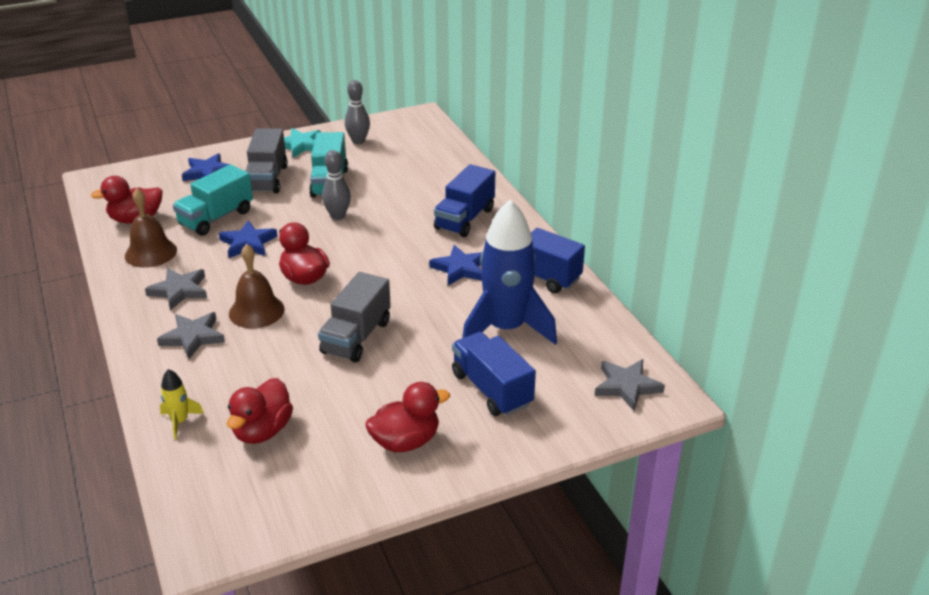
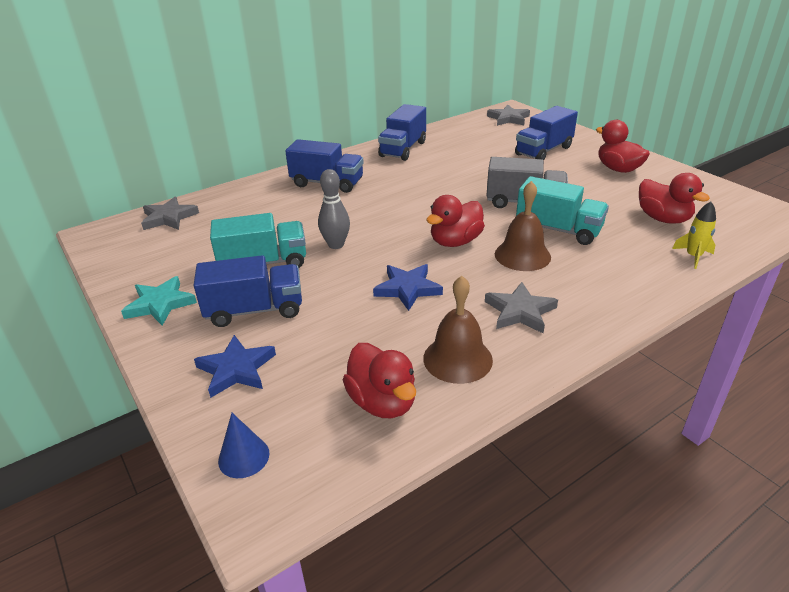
camera: 100 degrees left, 0 degrees up
grey star [157,312,225,359] -> grey star moved to [141,197,199,230]
turquoise truck [173,164,253,236] -> turquoise truck moved to [516,176,609,245]
red duck [227,378,293,444] -> red duck turned 45 degrees clockwise [639,173,710,224]
grey truck [246,128,288,193] -> blue truck [194,255,302,327]
grey bowling pin [345,80,370,144] -> none
blue star [429,245,482,285] -> none
blue rocket [462,199,557,345] -> none
none -> blue cone [218,413,270,478]

